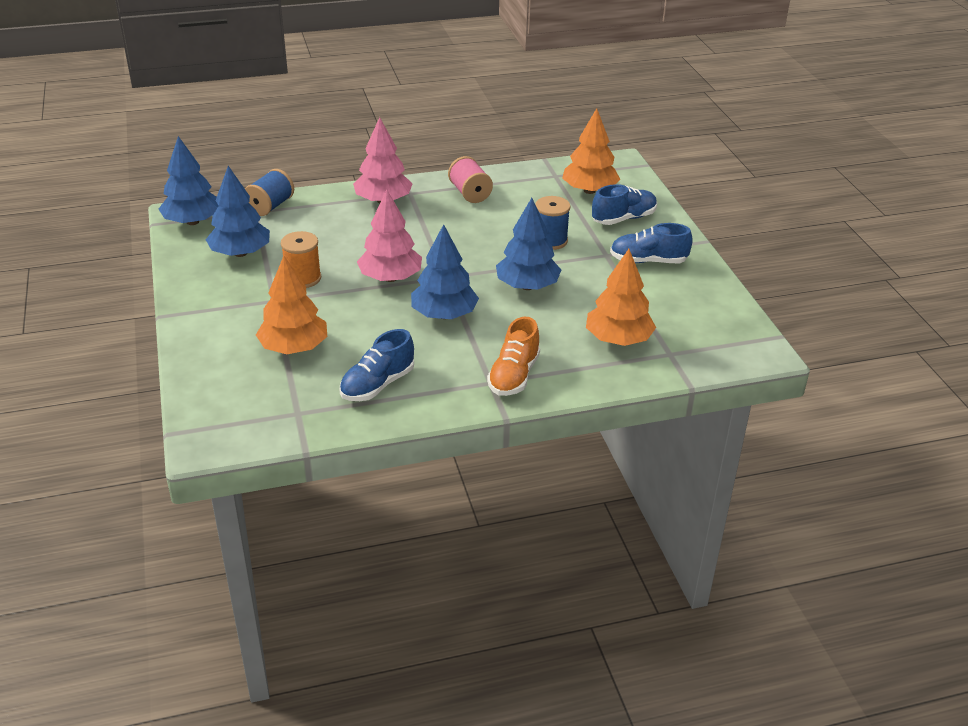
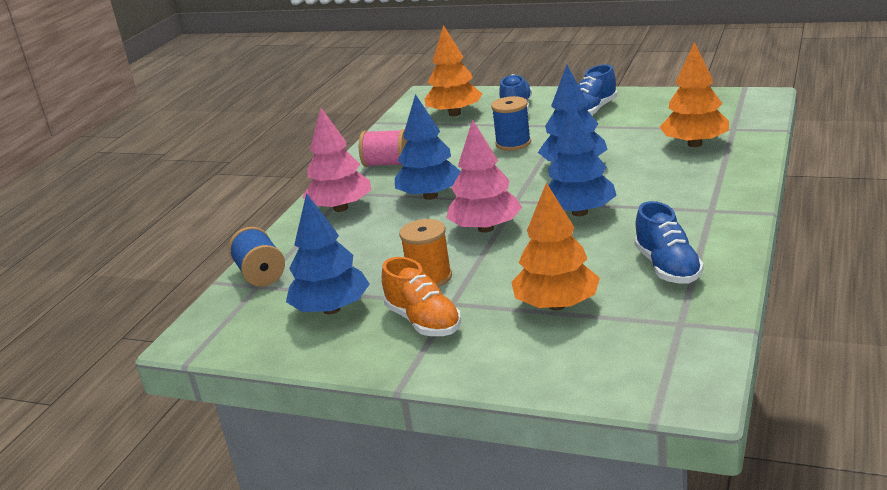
camera: 50 degrees left, 10 degrees down
blue tree [159,136,218,225] -> blue tree moved to [395,94,461,200]
orange shoe [487,317,540,396] -> orange shoe moved to [382,257,461,336]

